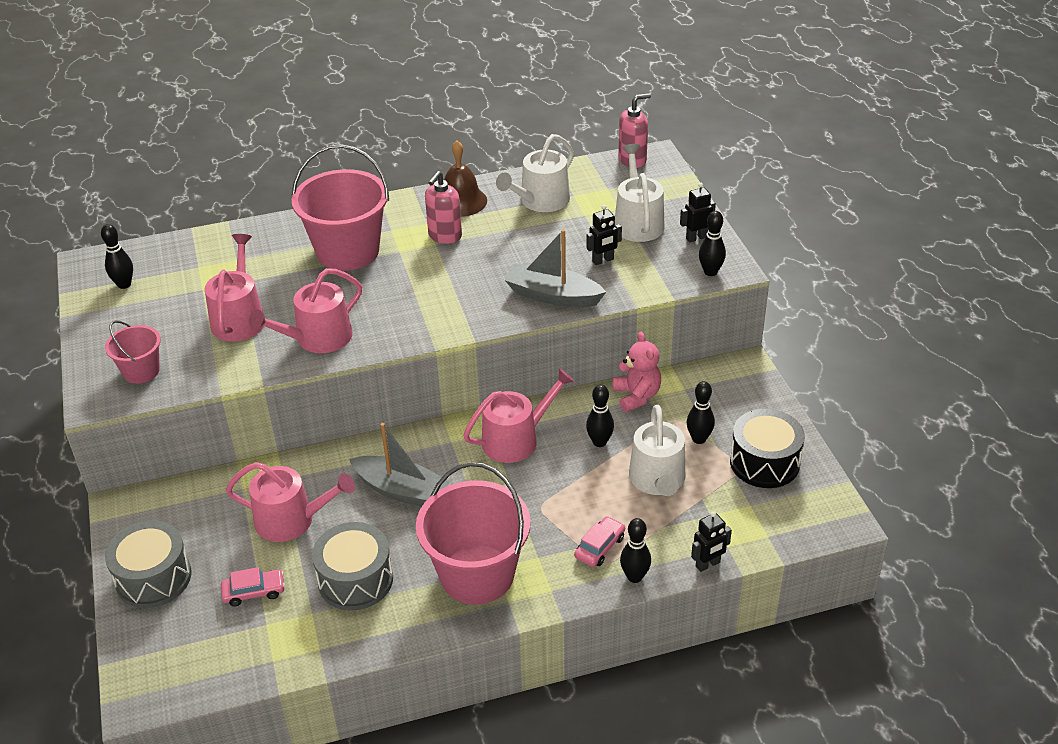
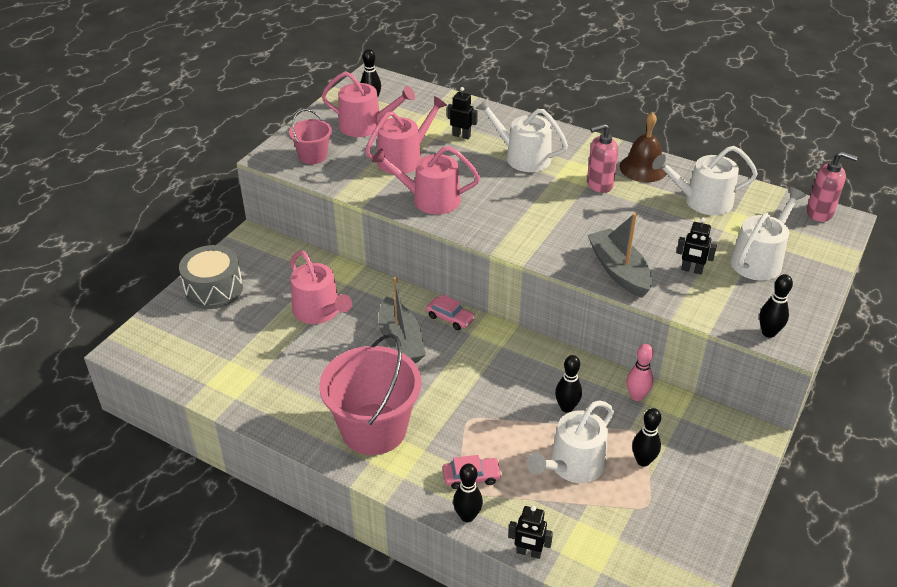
camera: 45 degrees right, 0 degrees up
pink car [221,567,285,607] -> pink car moved to [426,294,475,330]
pink bucket [292,144,389,271] -> white watering can [476,98,568,172]
grey drum [312,522,393,610] -> none
pink watering can [463,368,574,463] -> pink watering can moved to [321,71,415,137]
pink teddy bear [613,332,661,412] -> pink bowling pin [626,344,653,401]
black robot [680,183,716,243] -> black robot moved to [447,87,478,139]
black drum [730,409,805,488] -> none

